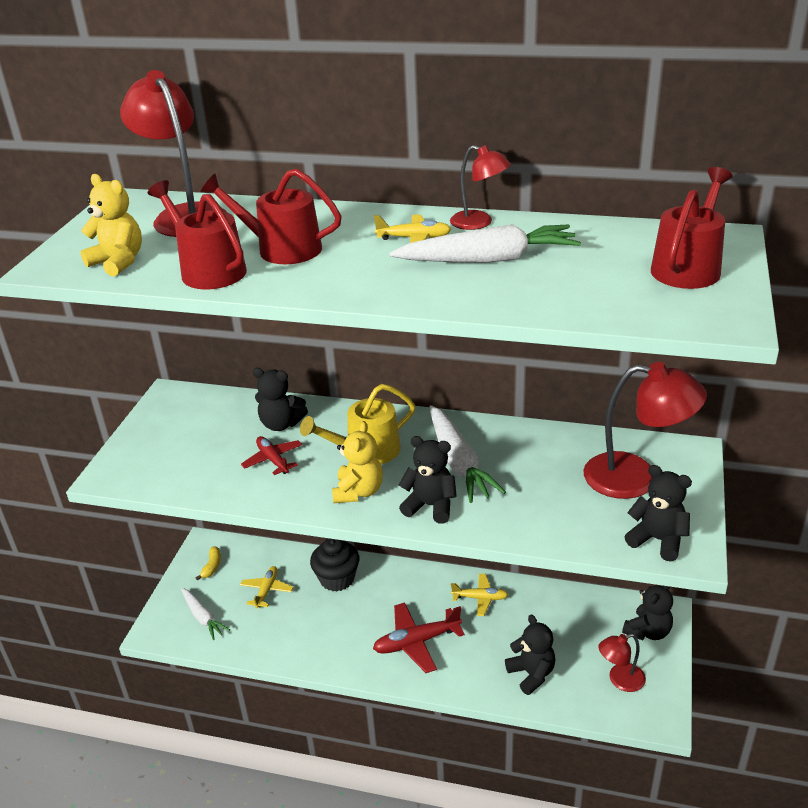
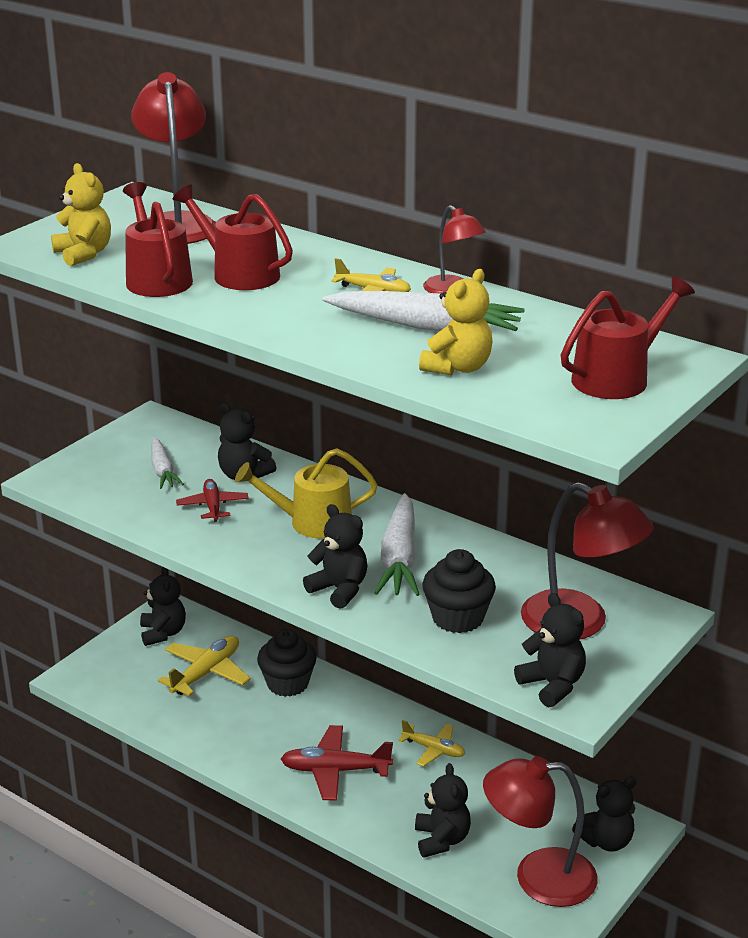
camera: 20 degrees right, 5 degrees down
white carrot [181,588,230,640] -> white carrot moved to [152,437,184,489]
yellow banana [196,546,221,580] -> black teddy bear [140,567,186,646]
yellow plane [240,566,293,609] -> yellow plane [158,635,251,696], size x1.57
yellow teddy bear [332,421,383,503] -> yellow teddy bear moved to [419,269,493,375]
red lamp [598,634,646,692] -> red lamp [483,756,598,907], size x1.83
none -> black cupcake [422,549,496,633]

